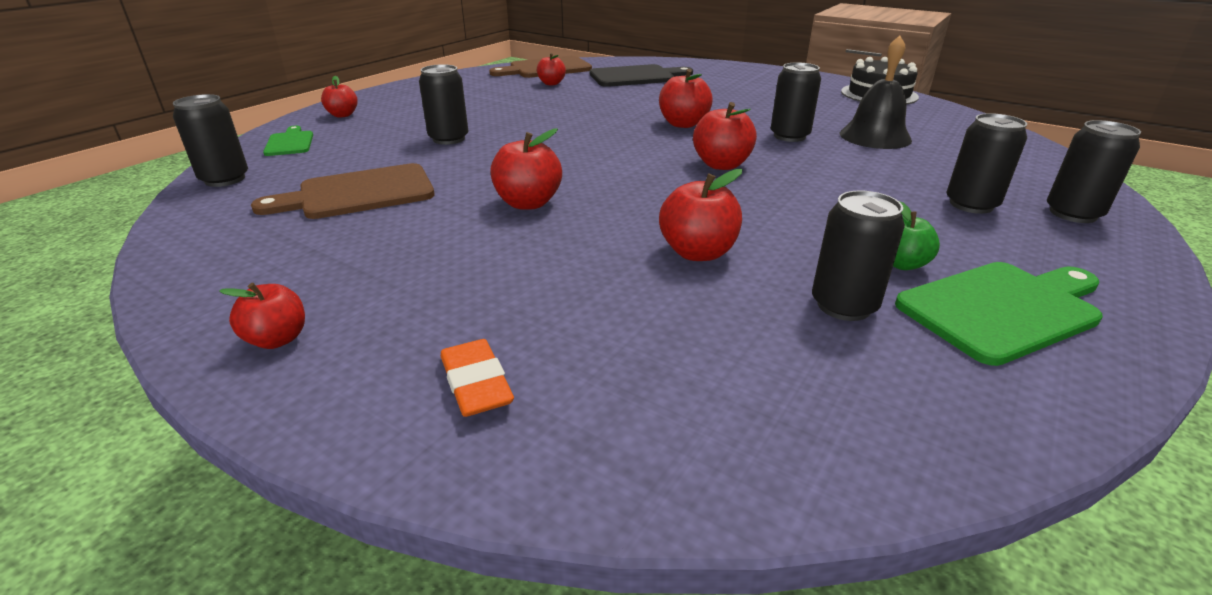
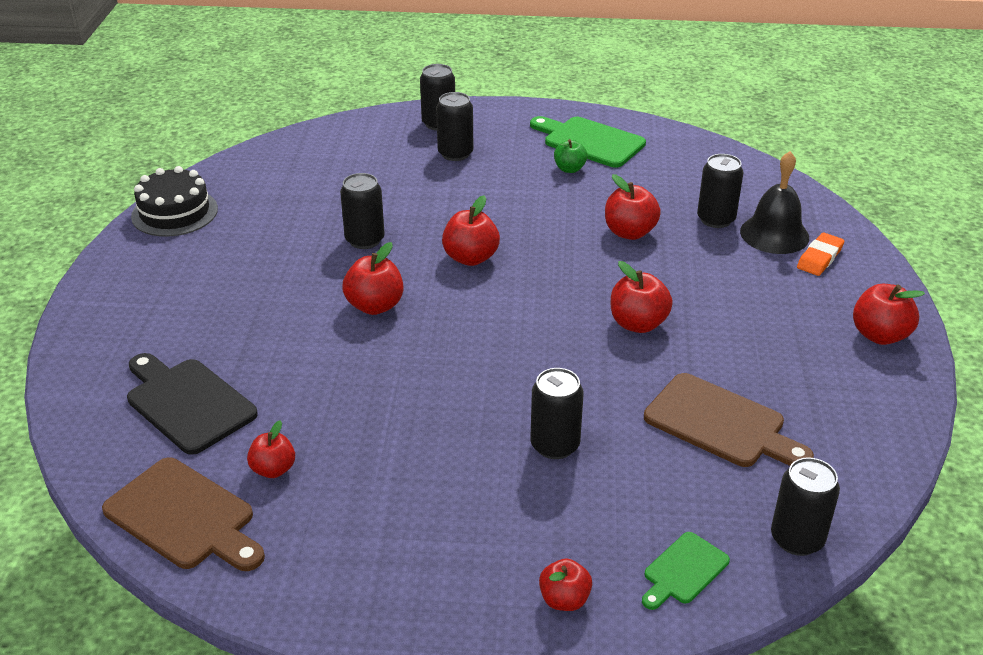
camera: 120 degrees left, 5 degrees up
red apple [219,283,305,349] -> red apple [853,284,925,345], size x1.52
black can [812,191,905,321] -> black can moved to [697,154,743,228]
black bell [840,35,912,149] -> black bell moved to [740,151,809,254]

